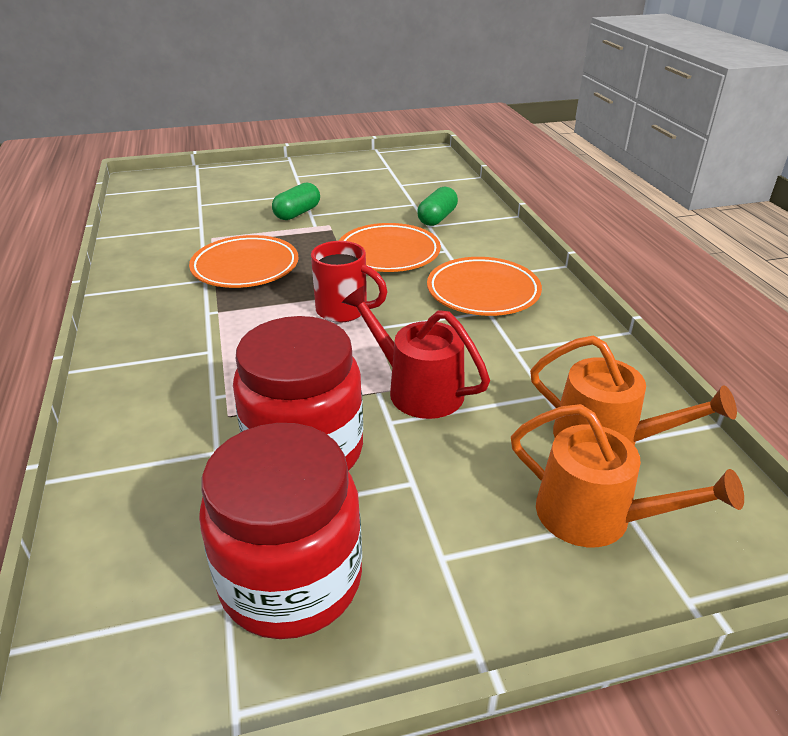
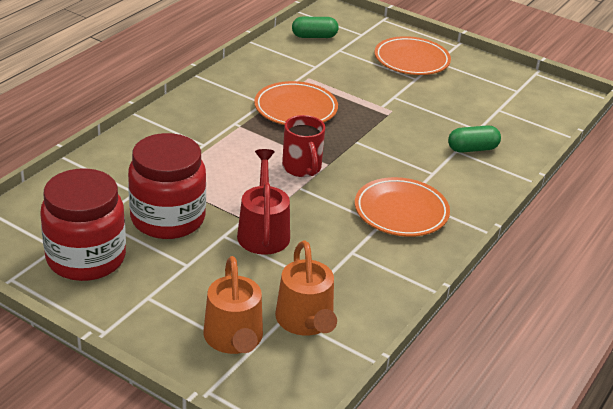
camera: 45 degrees right, 0 degrees up
green capsule [272,183,320,220] -> green capsule moved to [292,17,338,38]
orange plate [339,223,441,272] -> orange plate moved to [374,36,451,75]

